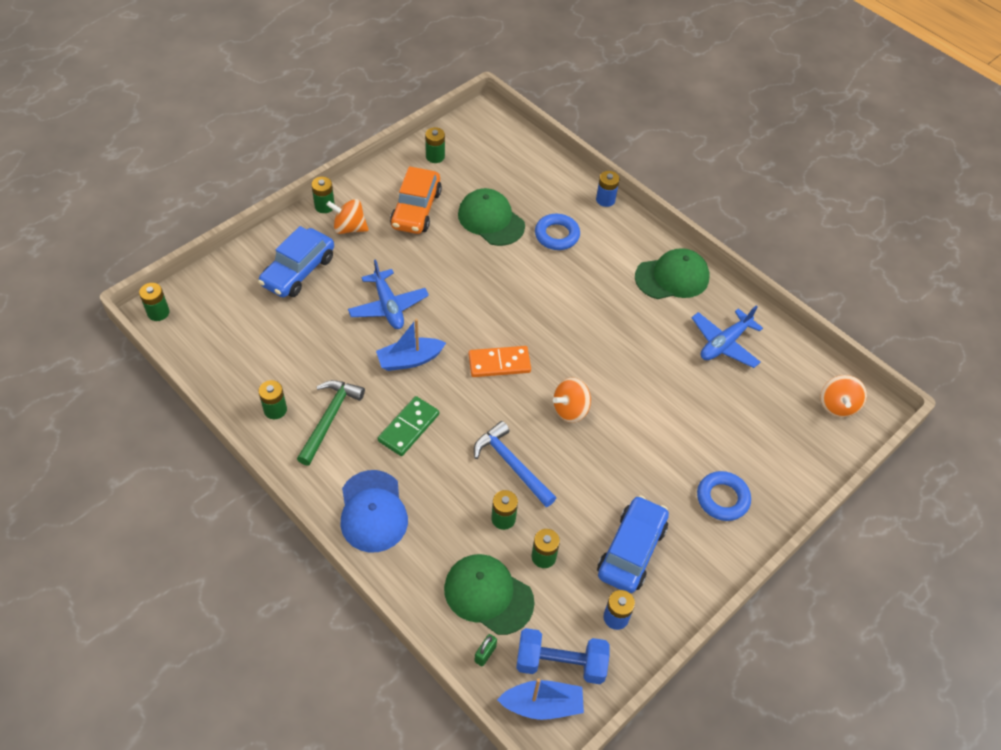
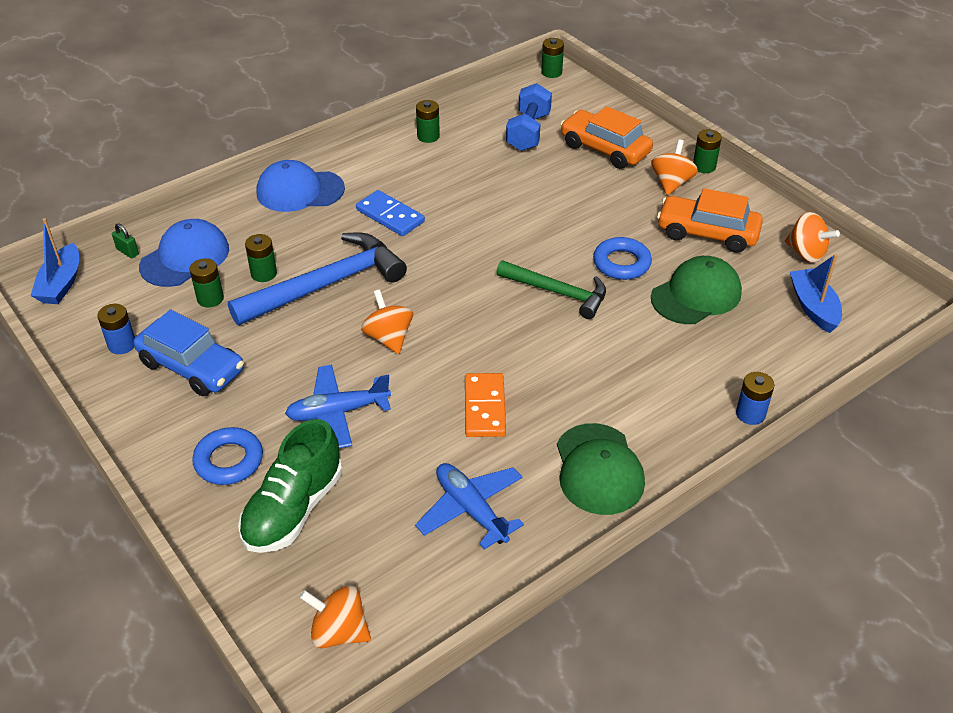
camera: 100 degrees right, 10 degrees down
blue car [258,226,334,297] -> orange car [560,106,653,169]
green hammer [297,380,365,466] -> green hammer moved to [496,260,606,319]
blue plane [348,259,429,329] -> blue plane moved to [285,364,391,448]
blue boat [376,319,446,371] -> blue boat moved to [790,254,842,333]
green domino [378,396,439,456] -> blue domino [356,190,425,236]
green battery [425,127,445,163] -> orange spinning top [785,212,840,263]
green cap [444,554,535,635] -> blue cap [139,219,229,287]
orange domino [468,346,531,377] -> orange domino moved to [465,373,506,437]
blue hammer [474,421,556,507] -> blue hammer [228,233,407,325], size x1.55
blue dumbbell [516,628,609,684] -> blue dumbbell moved to [506,83,552,151]
blue ring [535,214,580,250] -> blue ring moved to [593,237,652,280]
none -> green shoe [238,419,342,553]

